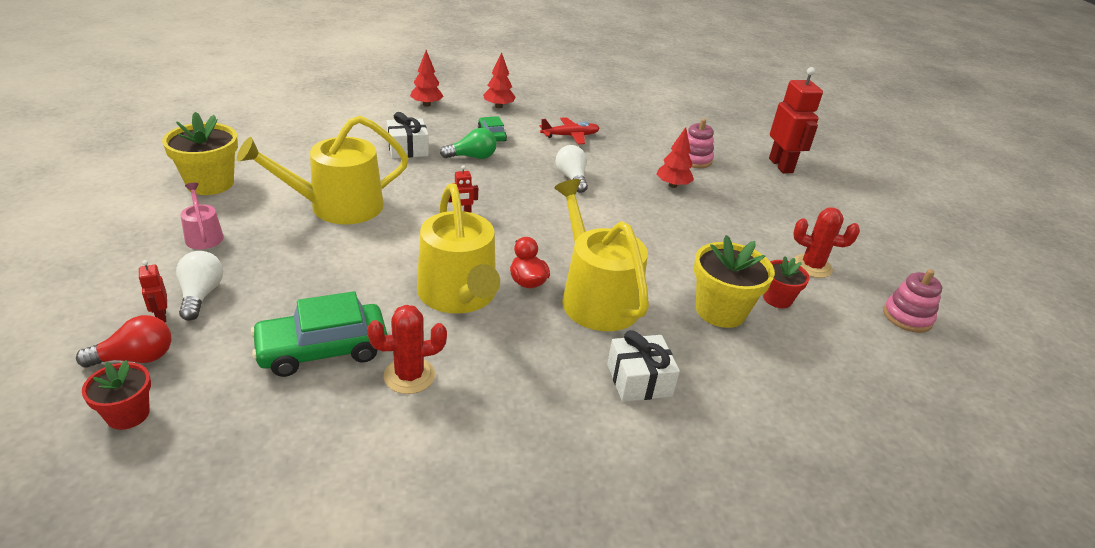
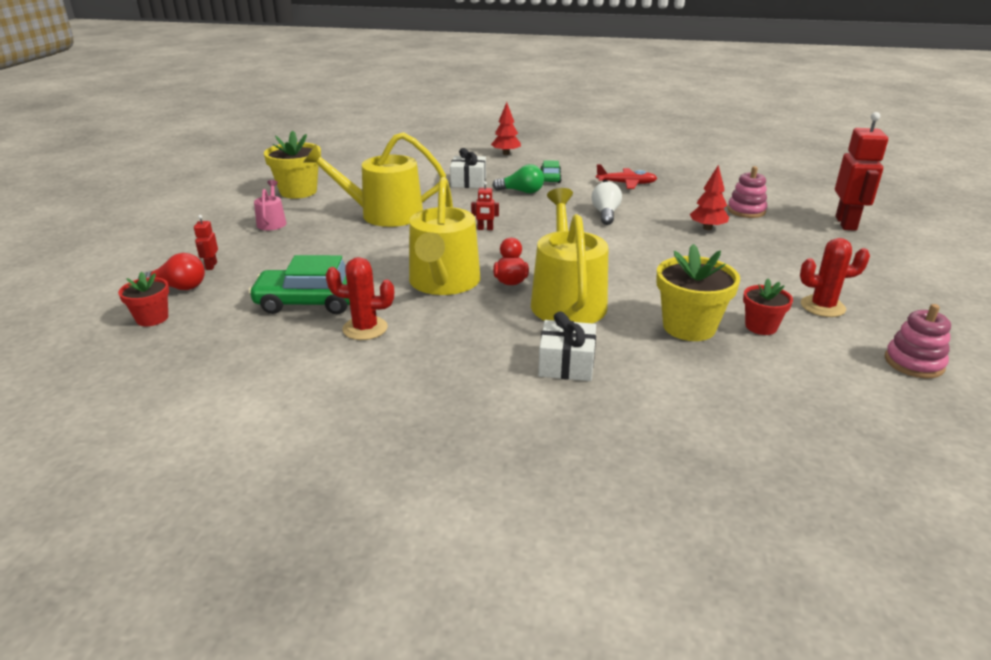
camera: 25 degrees right, 5 degrees down
white light bulb [176,251,223,321] -> none
red tree [483,52,516,108] -> none
red cactus [793,207,860,278] -> red cactus turned 45 degrees counterclockwise [800,238,870,317]

